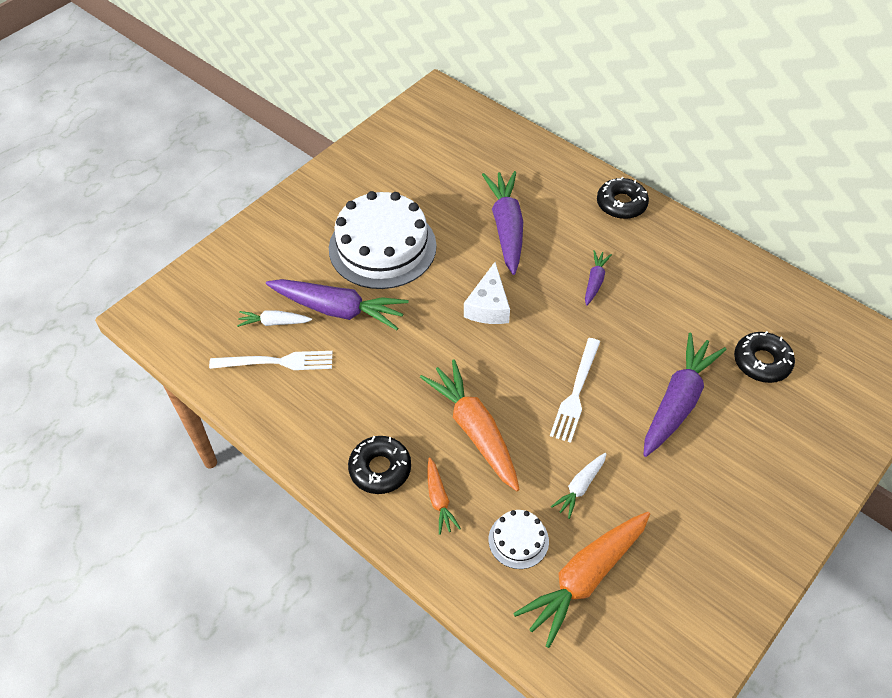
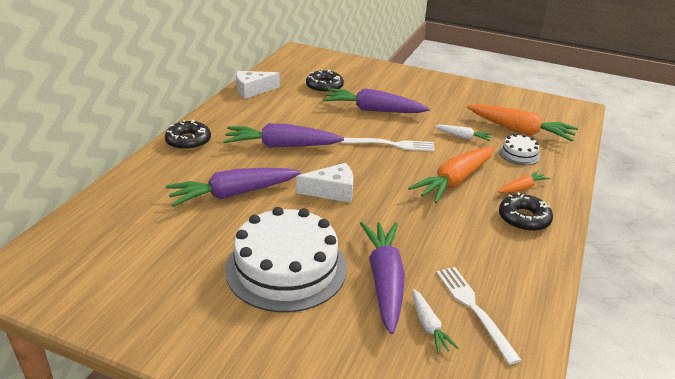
camera: 110 degrees left, 20 degrees down
purple carrot [585,250,612,306] -> purple carrot [223,123,344,148], size x1.99
none -> white cheese [236,71,280,99]

